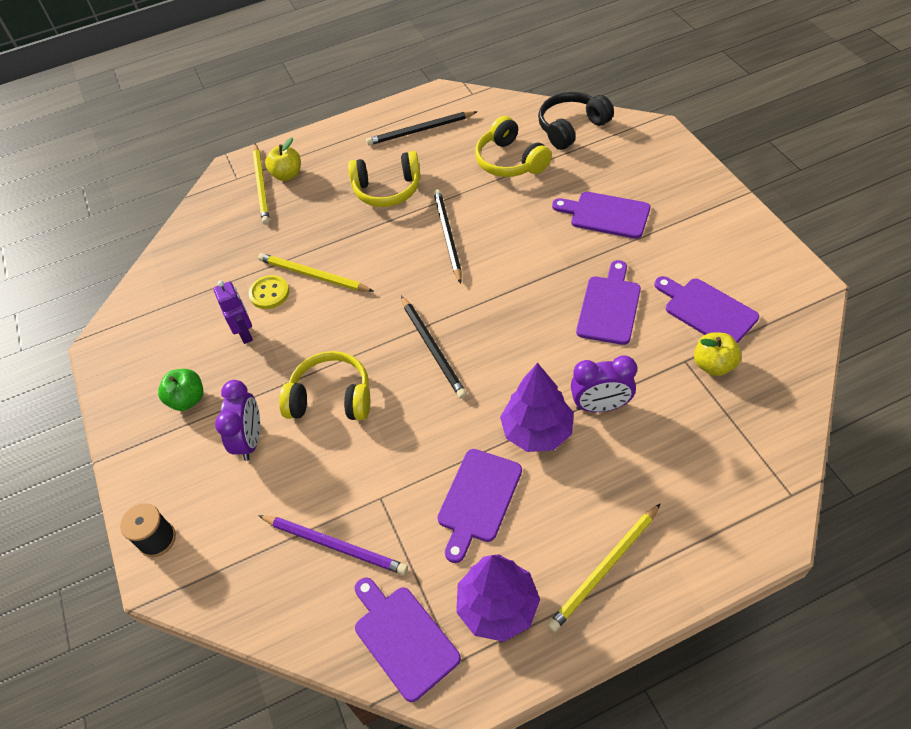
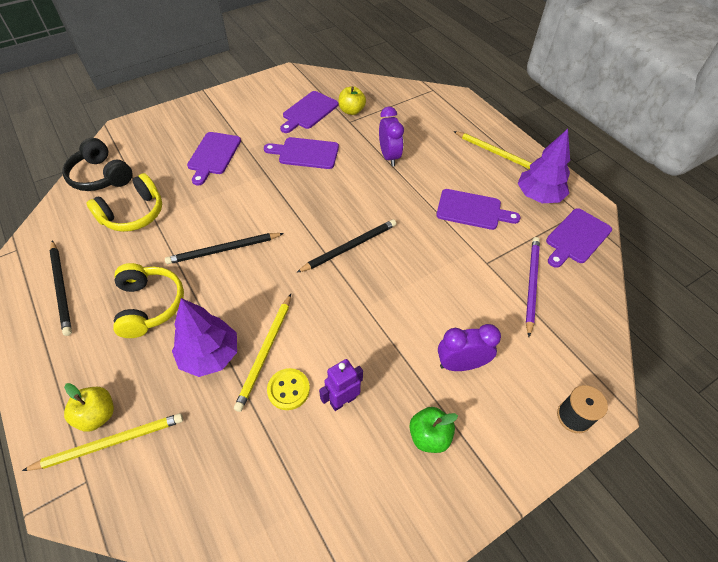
camera: 105 degrees left, 0 degrees up
yellow headphones [279,351,370,420] -> none
purple tree [500,363,574,452] -> purple tree moved to [172,298,237,377]

